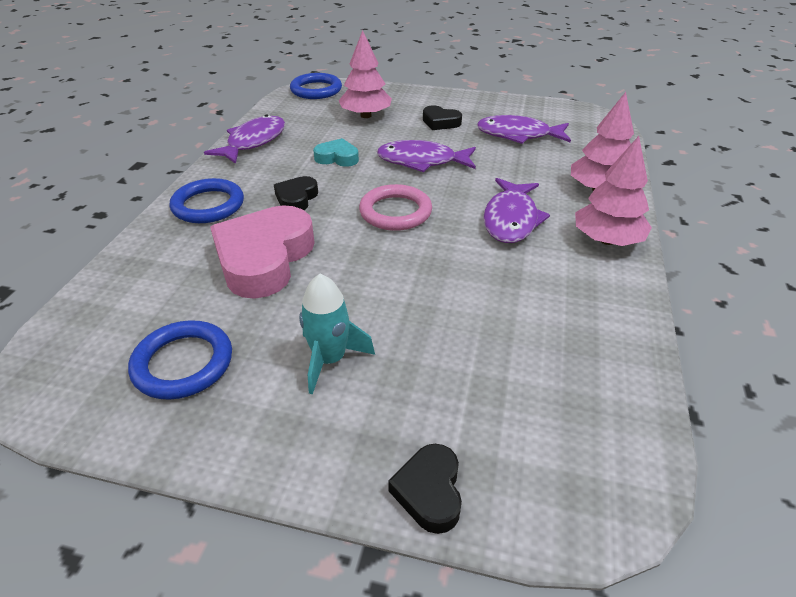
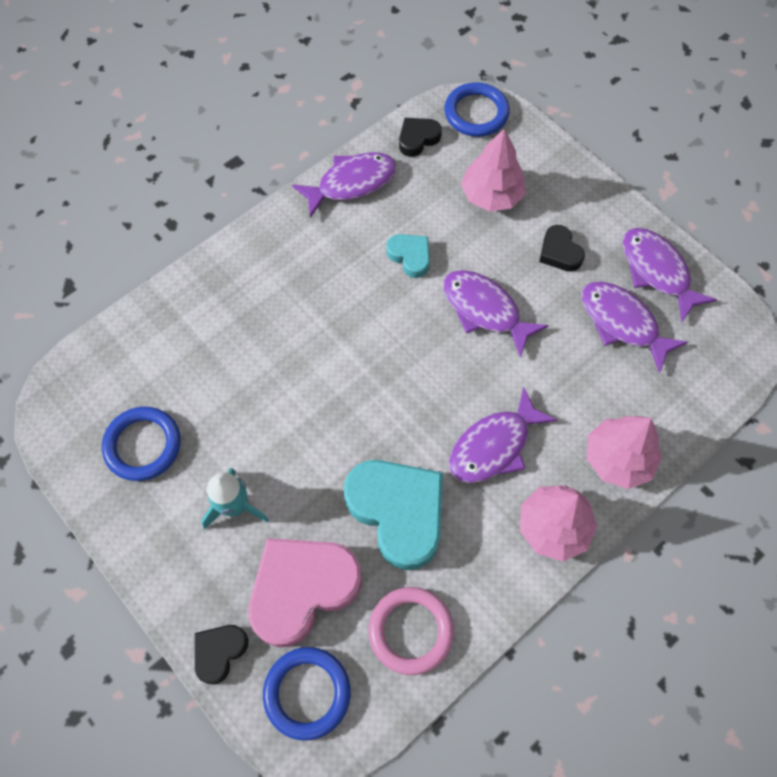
camera: 35 degrees right, 25 degrees up
blue ring [170,178,244,223] -> blue ring moved to [263,647,351,741]
pink heart [210,205,315,299] -> pink heart moved to [248,538,362,647]
black heart [274,176,318,210] -> black heart moved to [399,118,442,157]
pink ring [359,184,432,231] -> pink ring moved to [369,587,454,675]
none -> turquoise heart [344,460,443,570]
none -> purple fish [622,228,717,322]

